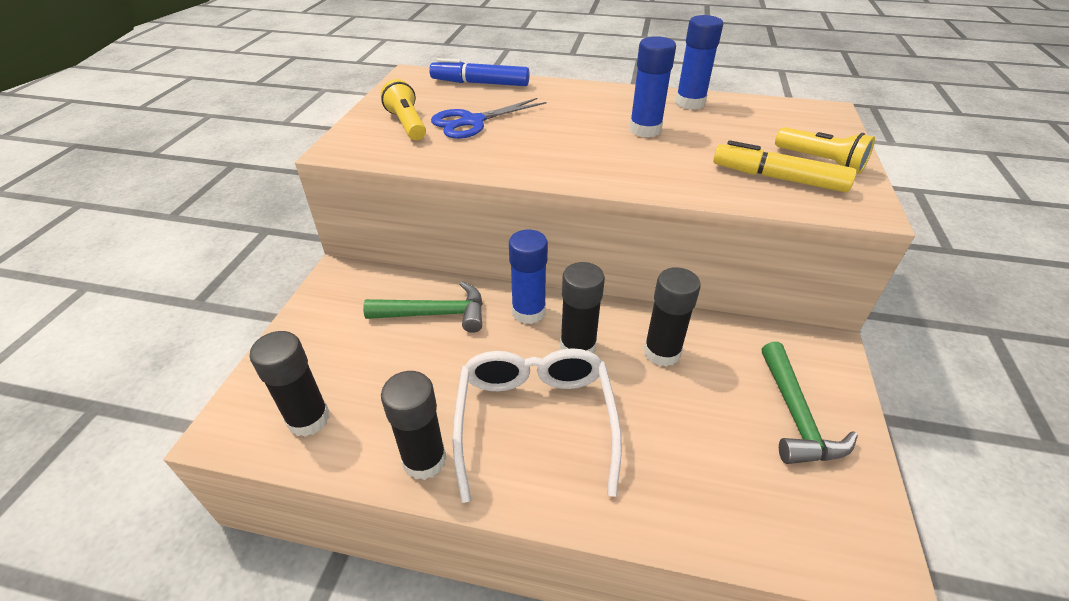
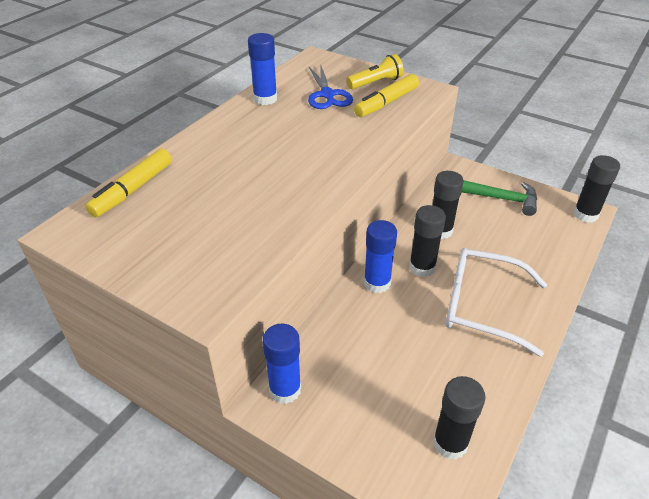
camera: 70 degrees left, 0 degrees up
green hammer [363,281,483,333] -> none
yellow flashlight [381,79,426,140] -> none
black glue stick [381,371,447,480] -> black glue stick moved to [573,155,620,223]
blue marker [429,58,529,86] -> yellow marker [85,149,172,217]
blue scissors [431,98,546,139] -> blue scissors moved to [308,66,353,109]
blue glue stick [630,36,676,138] -> blue glue stick moved to [263,324,301,404]

